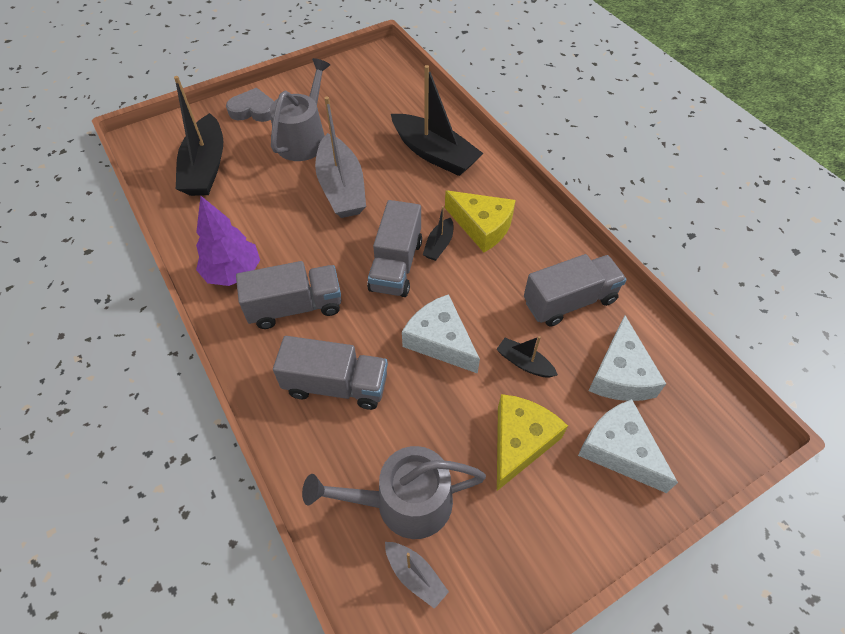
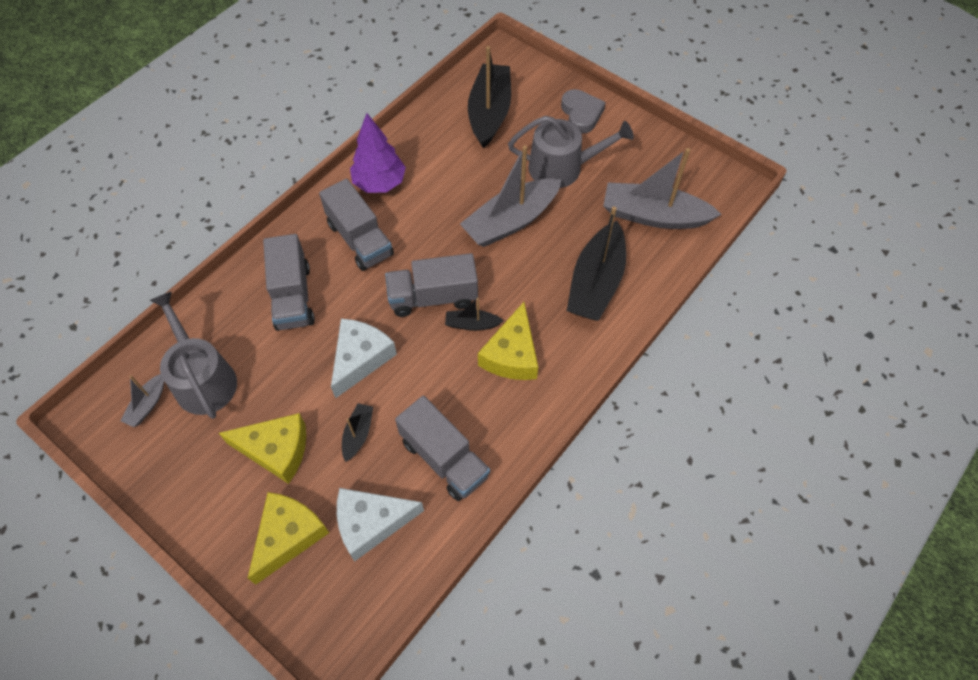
camera: 70 degrees right, 5 degrees up
black boat [174,76,223,196] -> black boat turned 120 degrees clockwise [468,46,511,148]
white cheese [578,399,678,493] -> yellow cheese [248,492,329,585]
none -> grey boat [603,148,721,229]

